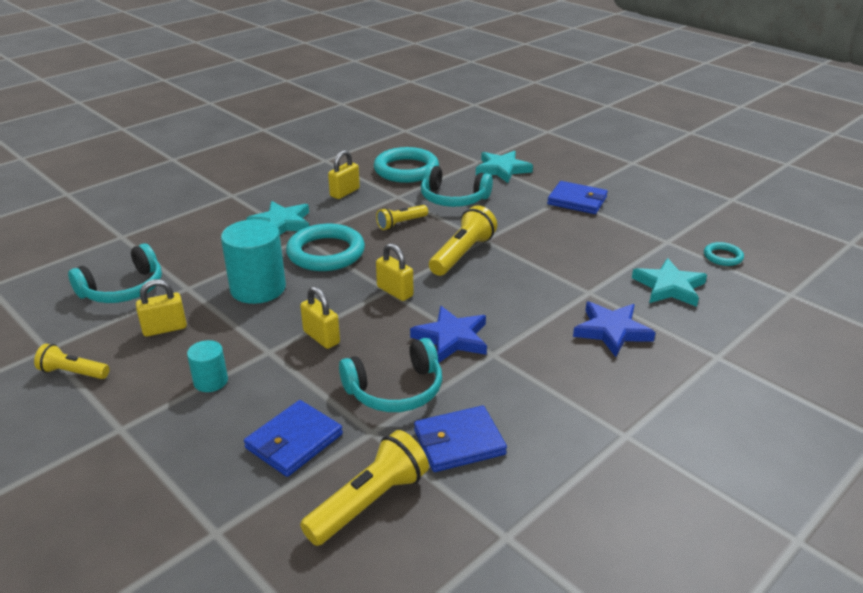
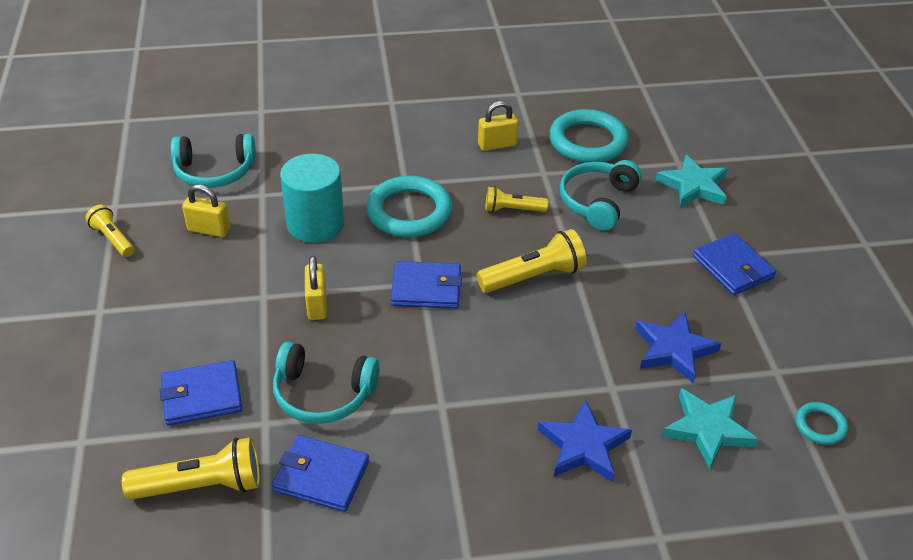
camera: 35 degrees right, 10 degrees up
turquoise cylinder [187,340,228,392] -> none
turquoise star [246,201,309,235] -> none
yellow padlock [376,243,414,301] -> blue wallet [391,261,462,309]
blue star [410,306,487,363] -> blue star moved to [635,311,721,383]
turquoise headphones [421,165,493,207] -> turquoise headphones turned 60 degrees clockwise [560,160,642,231]

